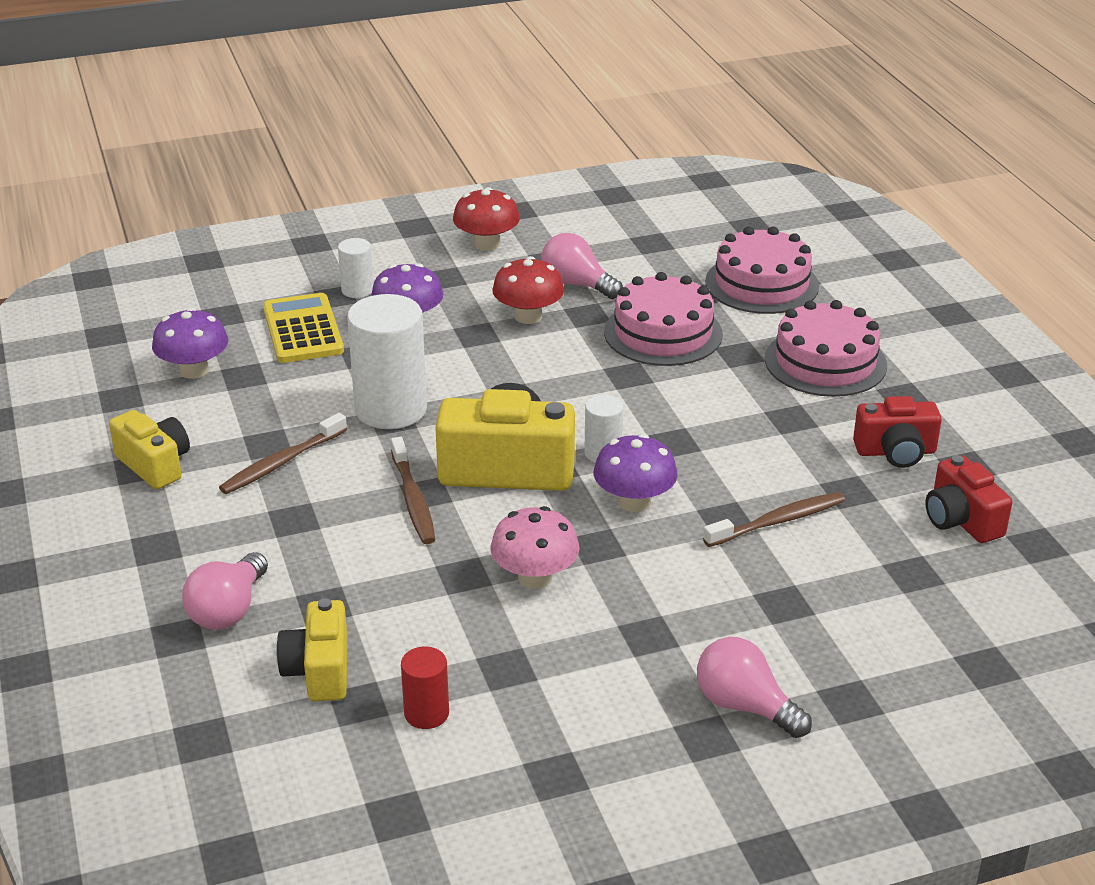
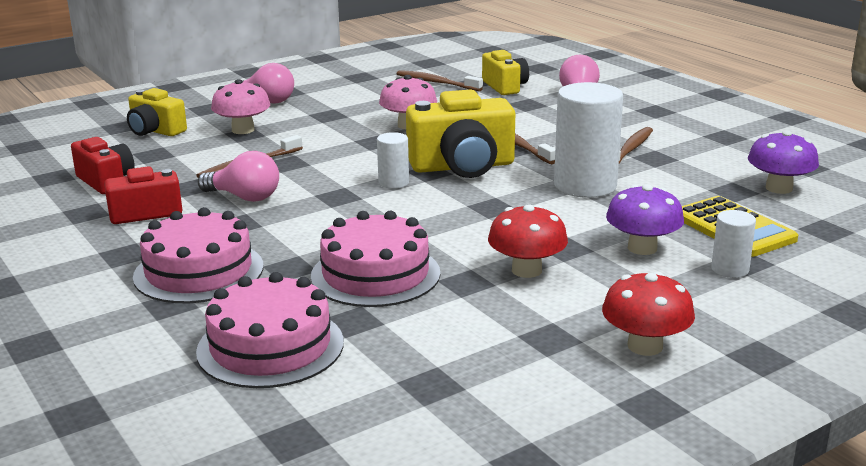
camera: 165 degrees right, 10 degrees down
yellow camera [109,410,190,489] -> yellow camera moved to [127,88,187,136]
red cylinder [401,646,449,729] -> brown toothbrush [397,70,483,91]
pink light bulb [541,233,623,299] -> pink light bulb moved to [198,151,279,202]
purple mushroom [594,434,678,512] -> none
none -> pink mushroom [211,79,270,134]

